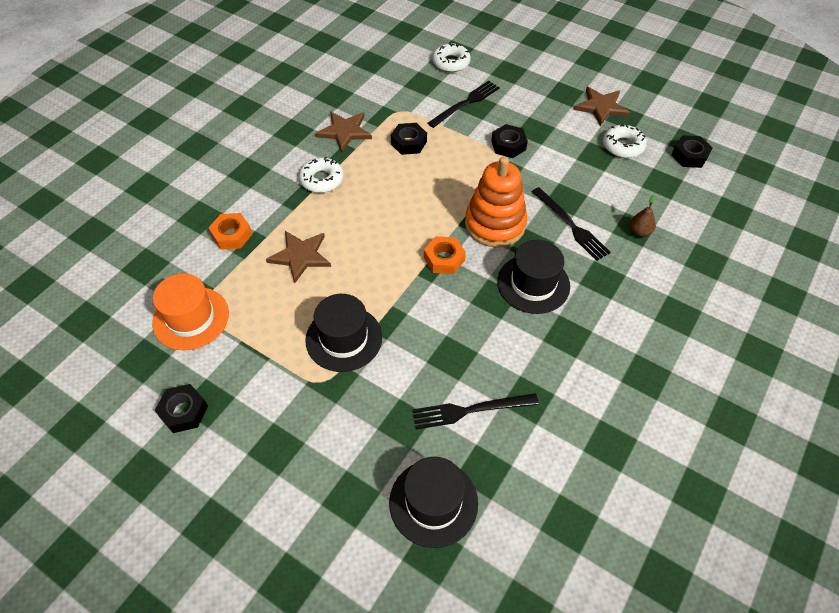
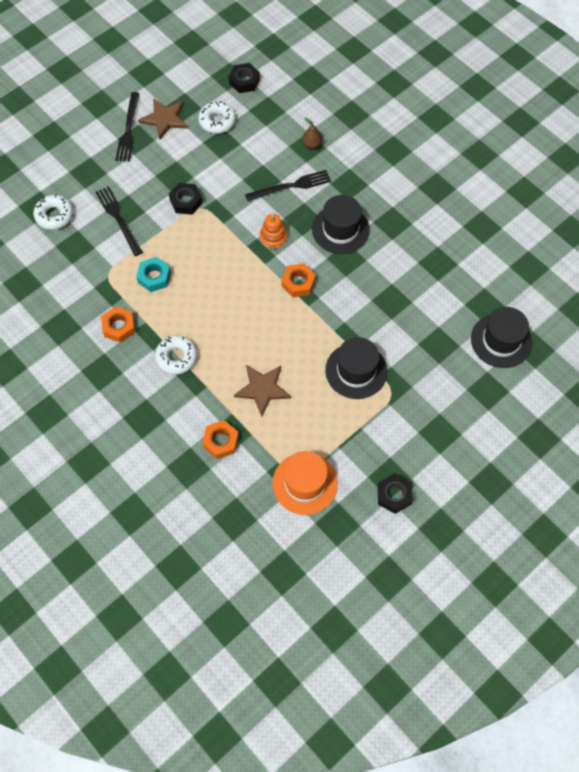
camera: 75 degrees left, 10 degrees up
brown star [315,112,372,152] -> orange nut [101,306,135,343]
black nut [391,123,427,155] -> turquoise nut [136,257,171,292]
black fork [412,393,539,430] -> black fork moved to [115,92,140,162]
orange stacking toy [465,156,527,247] -> orange stacking toy [260,214,287,249], size x0.52

